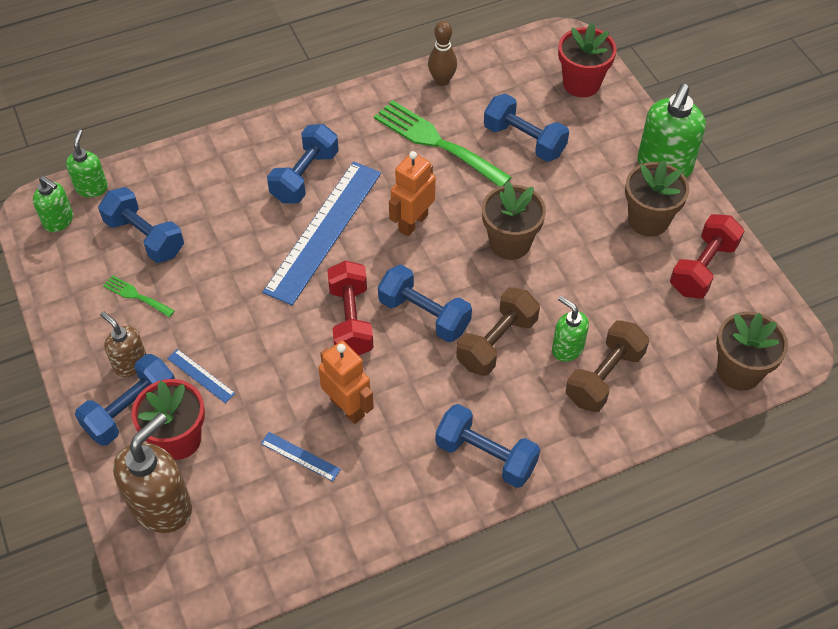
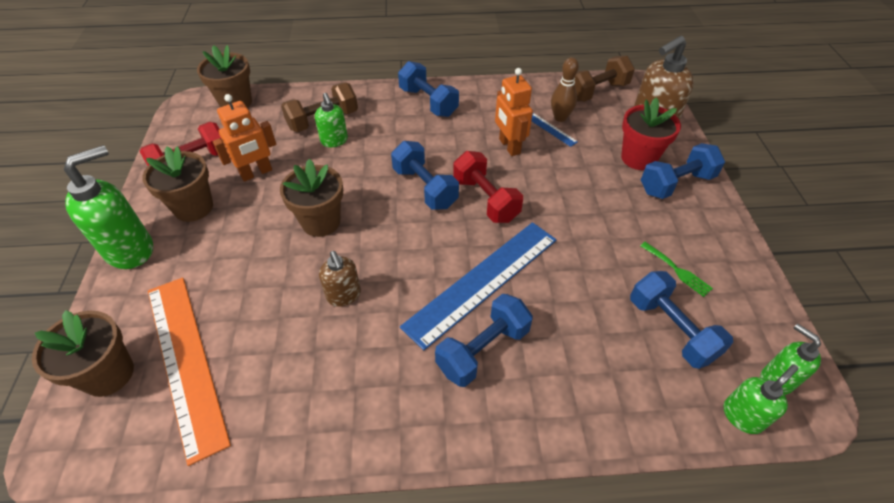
camera: 160 degrees left, 5 degrees down
green soap dispenser [66,130,108,197] -> green soap dispenser turned 150 degrees counterclockwise [724,364,798,434]
brown soap dispenser [100,311,146,377] -> brown soap dispenser moved to [319,251,361,307]
blue ruler [167,349,236,403] -> none
red dumbbell [327,261,374,355] -> red dumbbell turned 45 degrees counterclockwise [453,151,523,223]
green fork [374,100,512,187] -> none
orange robot [389,151,436,236] -> orange robot moved to [213,94,276,182]
brown bowling pin [428,21,457,86] -> brown bowling pin moved to [551,57,579,122]
brown dumbbell [456,287,540,376] -> brown dumbbell moved to [574,56,635,102]
blue dumbbell [484,94,569,162] -> none
red flower pot [558,23,617,97] -> brown flower pot [32,310,134,397]
none -> orange ruler [148,278,231,466]

